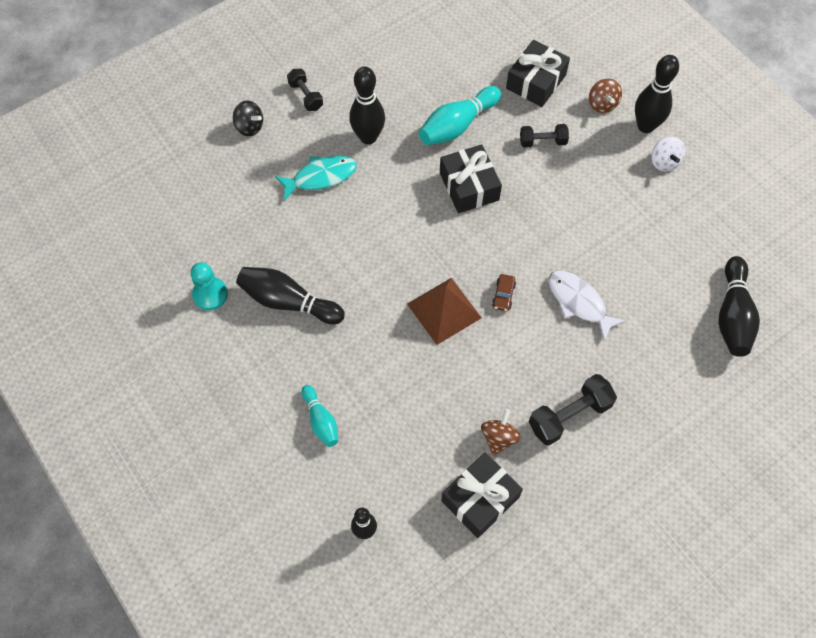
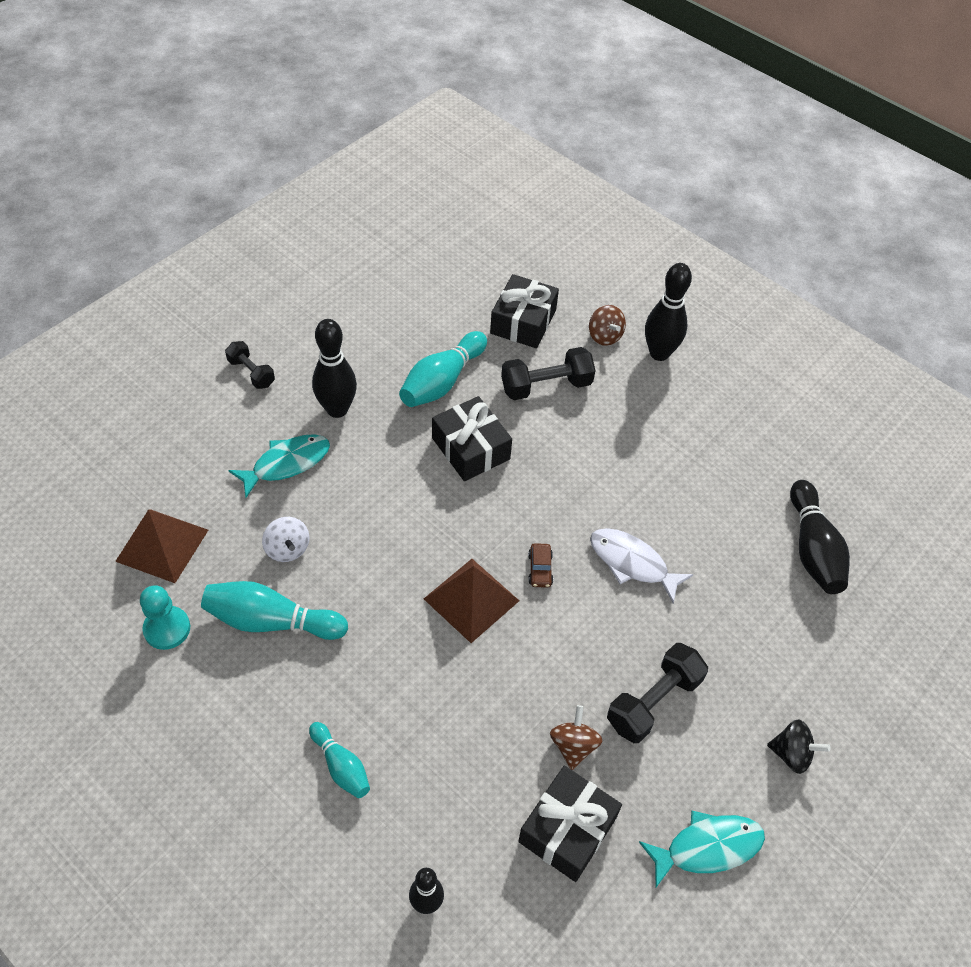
camera: 15 degrees left, 10 degrees down
black spinning top [233,100,263,136] -> black spinning top moved to [767,720,830,774]
black bowling pin [236,267,345,324] -> turquoise bowling pin [201,581,348,640]
black dumbbell [520,124,569,147] -> black dumbbell [501,347,596,400], size x1.59
white spinning top [651,137,685,172] -> white spinning top moved to [262,517,310,562]
none -> brown pyramid [115,509,208,583]
none -> turquoise fish [639,811,765,887]

